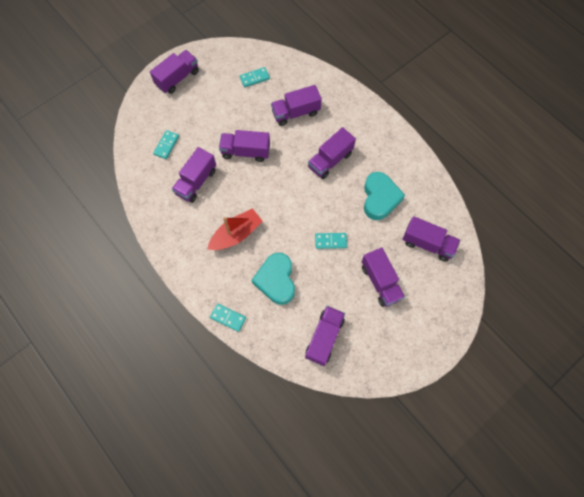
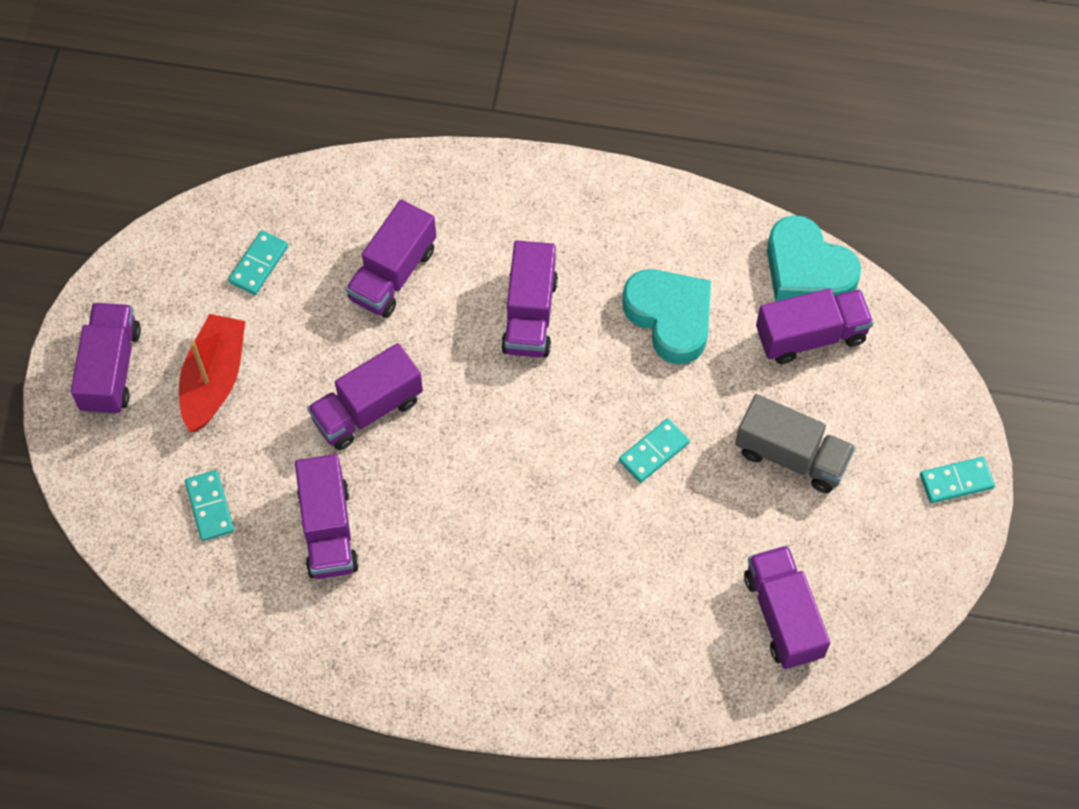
camera: 40 degrees left, 5 degrees down
red boat [207,208,263,250] -> red boat moved to [179,314,245,432]
turquoise domino [210,303,246,332] -> turquoise domino moved to [920,457,995,503]
turquoise heart [252,253,295,305] -> turquoise heart moved to [767,215,861,301]
purple truck [362,247,405,307] -> grey truck [735,394,856,493]

